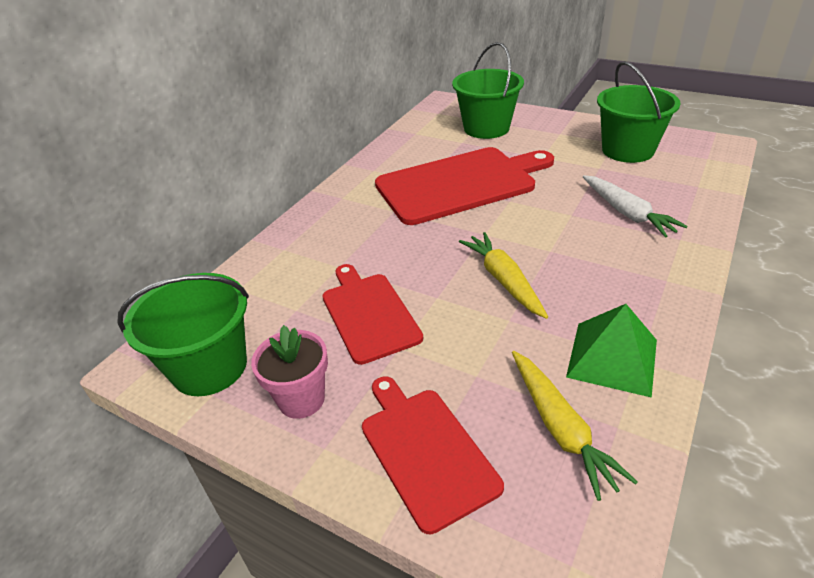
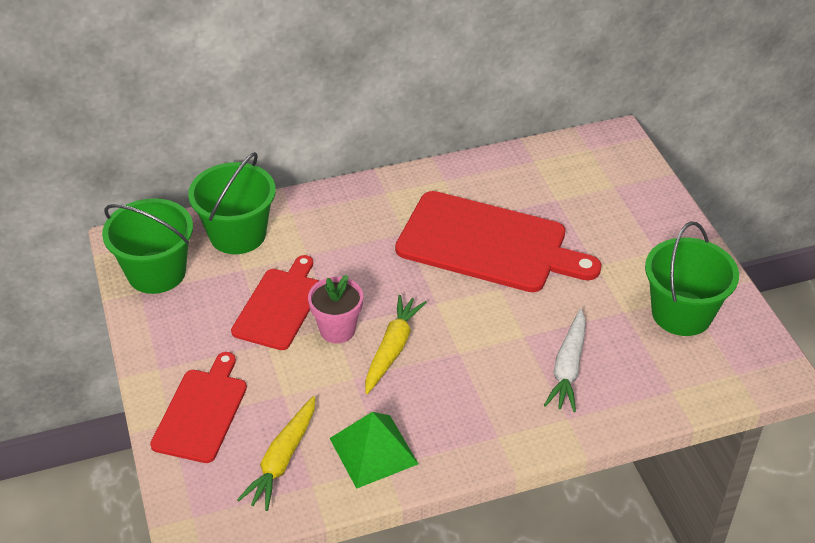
camera: 40 degrees right, 5 degrees up
pink flower pot [251,325,328,419] -> pink flower pot moved to [308,275,363,343]
green bucket [452,42,524,139] -> green bucket moved to [188,152,276,254]

